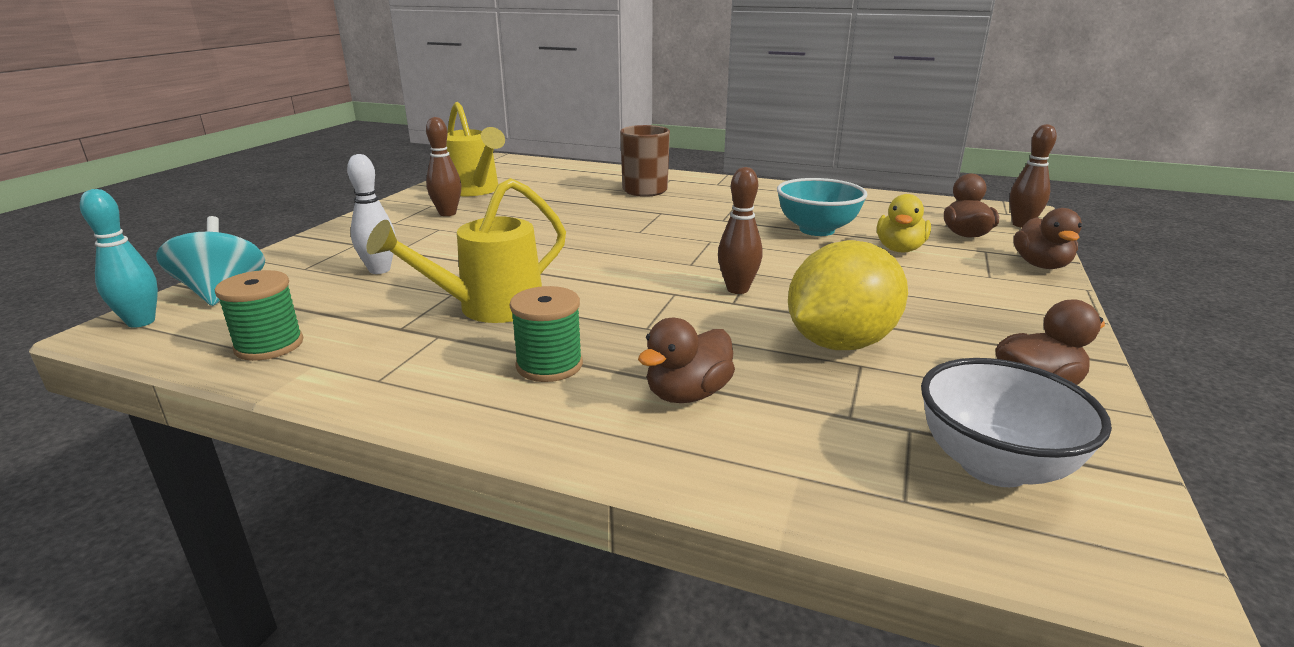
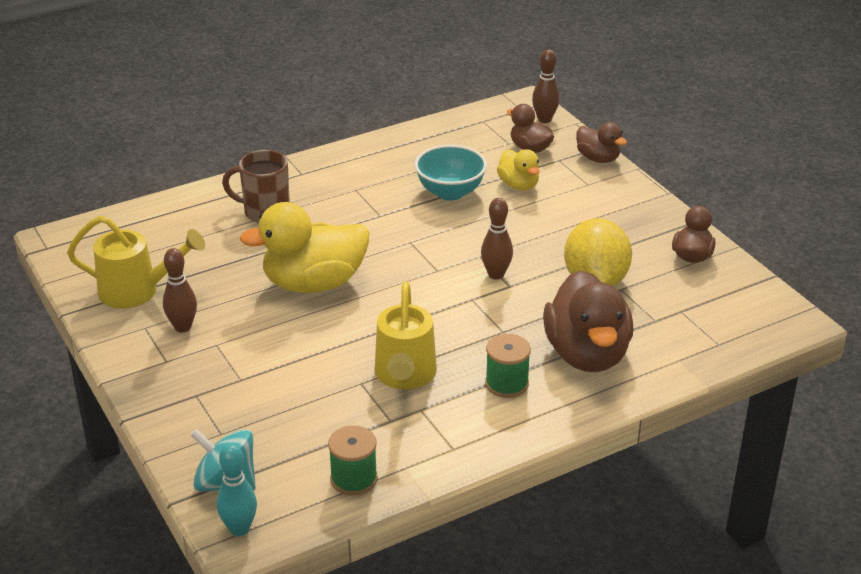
camera: 50 degrees left, 10 degrees up
white bowling pin [347,154,395,274] -> none
brown duck [638,318,735,403] -> brown duck [543,270,633,372], size x1.90
white bowl [921,358,1112,487] -> none
none -> yellow duck [240,202,369,293]

